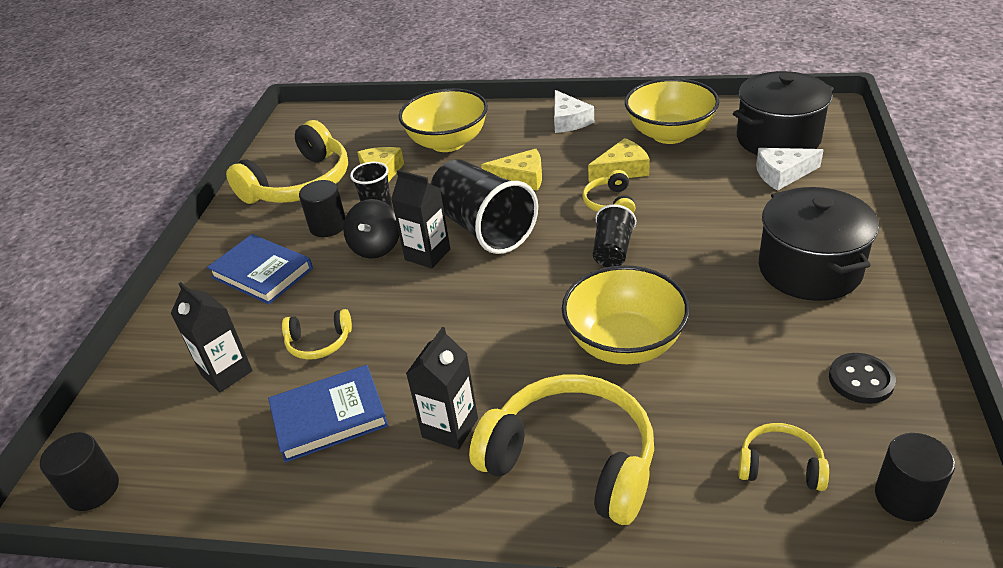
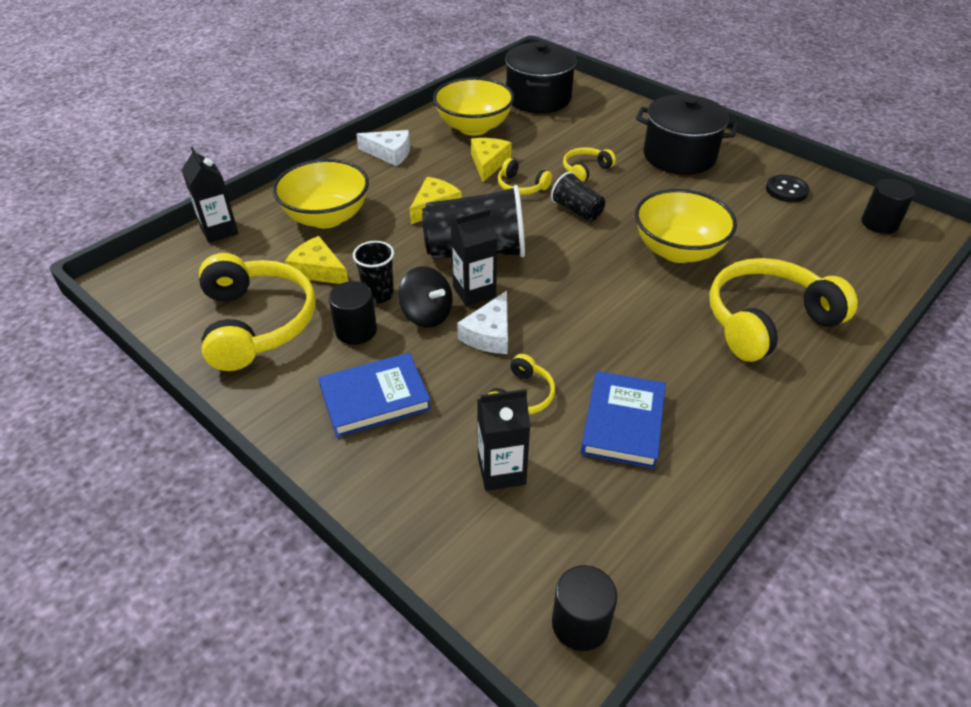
camera: 60 degrees left, 5 degrees up
black carton [406,327,478,450] -> black carton moved to [182,147,238,243]
yellow headphones [738,423,829,491] -> yellow headphones moved to [563,147,616,182]
white cheese [756,148,823,191] -> white cheese moved to [457,291,508,354]

